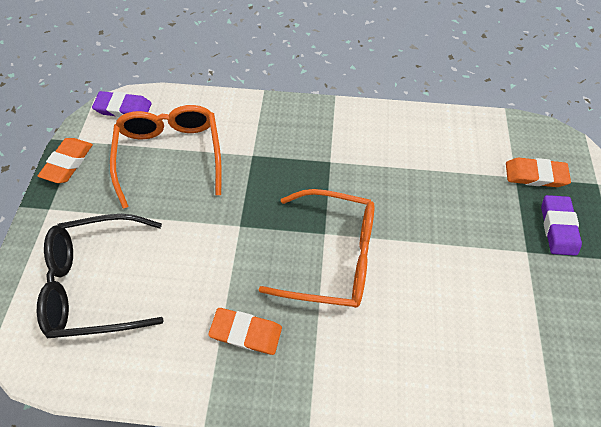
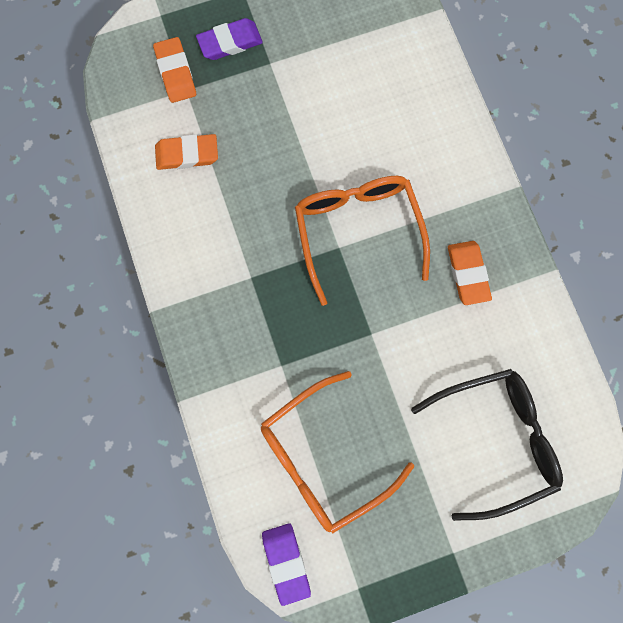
camera: 115 degrees left, 15 degrees up
black glasses [36,214,164,338] -> black glasses turned 75 degrees counterclockwise [411,369,563,521]
orange eraser [38,138,93,183] -> orange eraser moved to [155,134,218,170]

